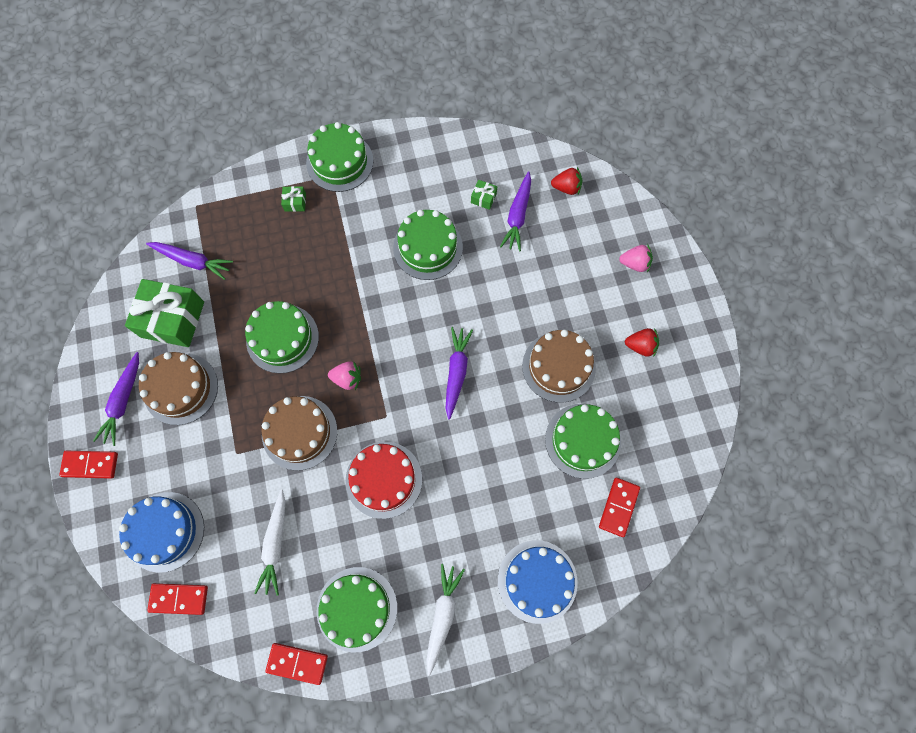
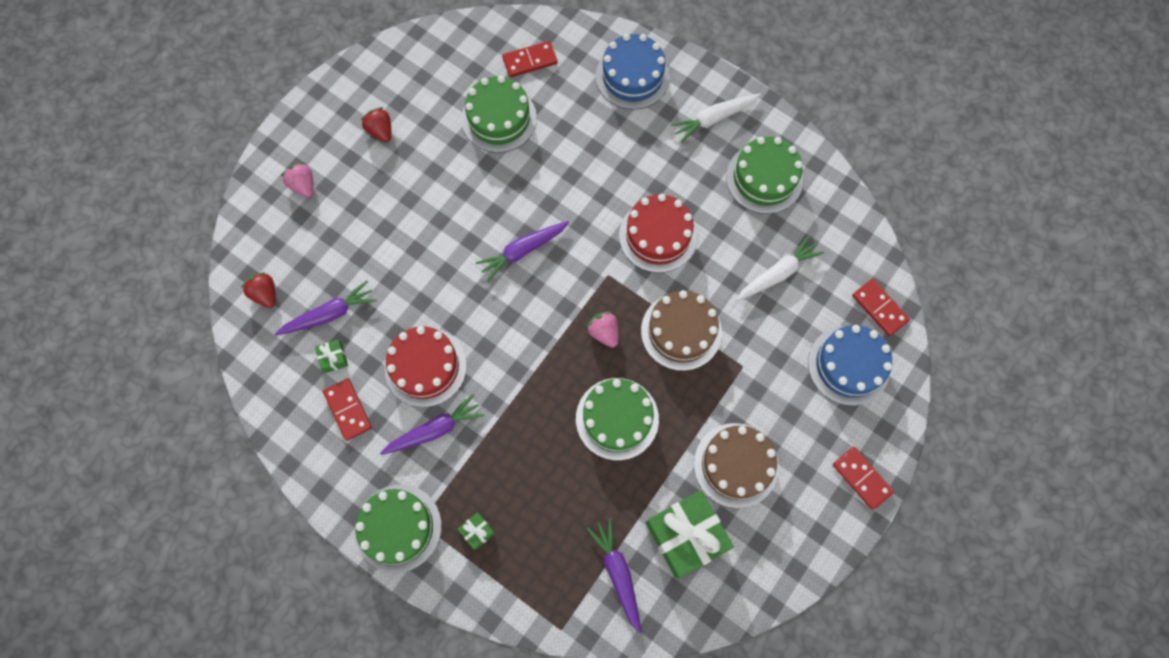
camera: 130 degrees left, 0 degrees up
purple carrot [93,352,139,446] -> purple carrot moved to [380,394,484,455]
red domino [265,643,328,685] -> red domino moved to [323,378,372,441]
green cake [393,210,463,280] -> red cake [385,326,467,407]
brown cake [522,330,596,402] -> none

